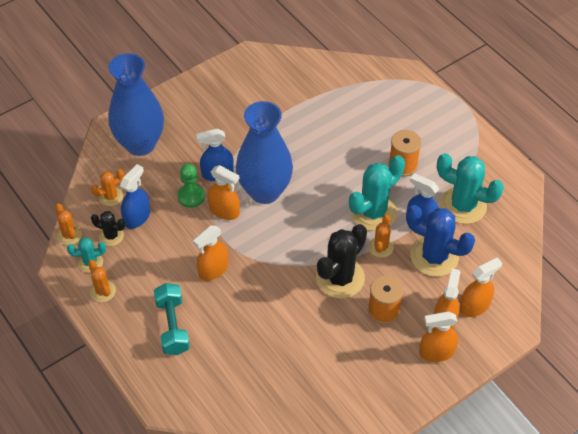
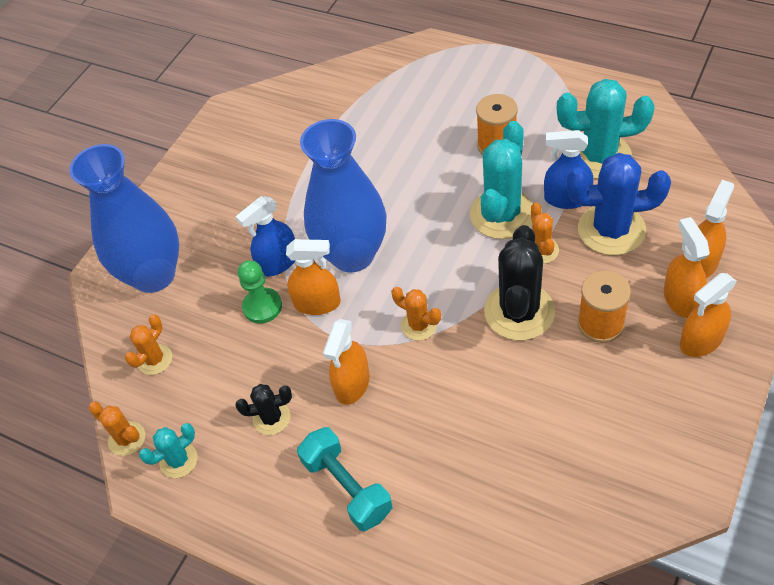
camera: 20 degrees left, 0 degrees up
orange cactus [88,260,116,302] -> orange cactus moved to [391,287,441,340]
black cactus [91,211,125,246] -> black cactus moved to [235,384,292,435]
blue spray bottle [120,164,150,229] -> none

